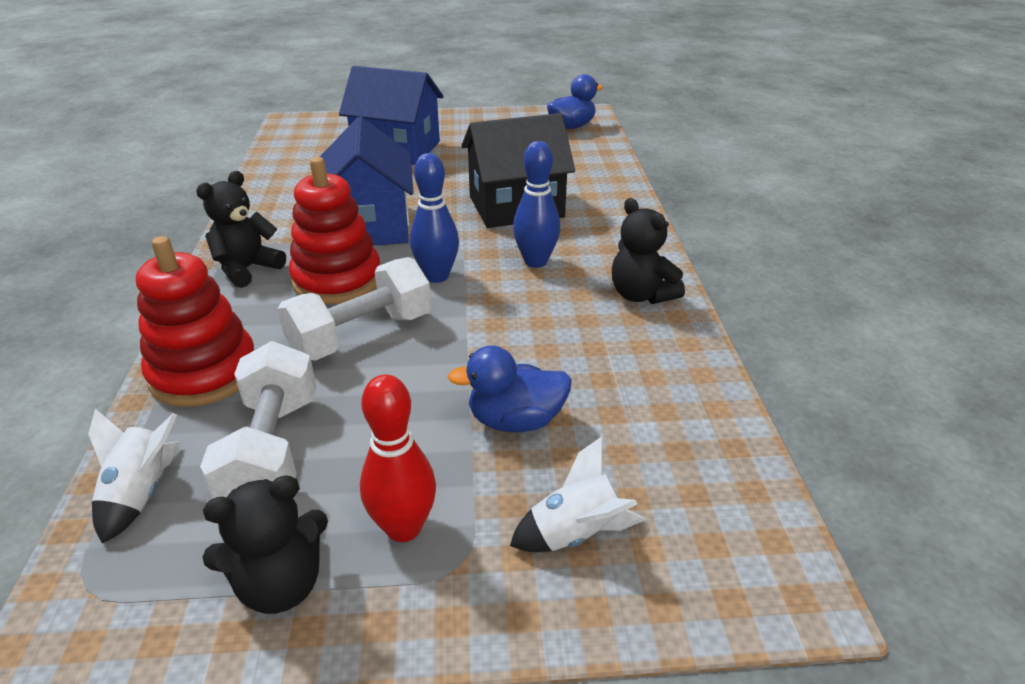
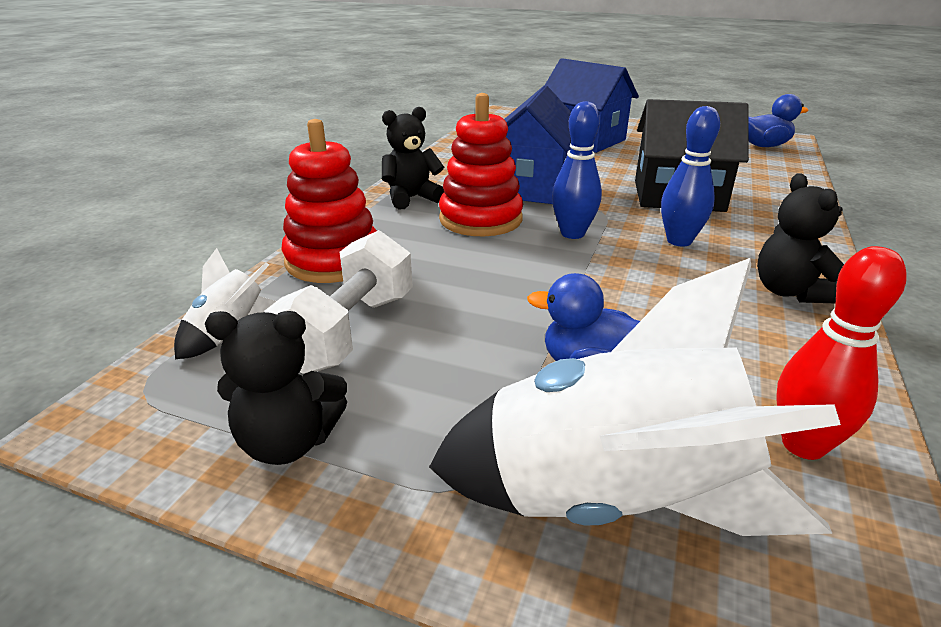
camera: 25 degrees right, 5 degrees down
white dumbbell [278,257,431,361] -> none
red bowling pin [360,375,436,542] -> red bowling pin moved to [776,246,907,460]
white rocket [510,437,645,552] -> white rocket [429,258,841,536], size x2.19

